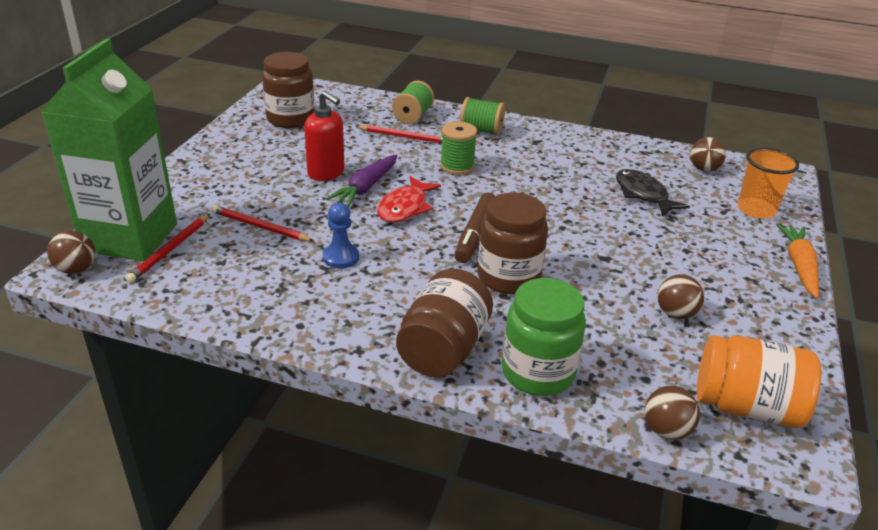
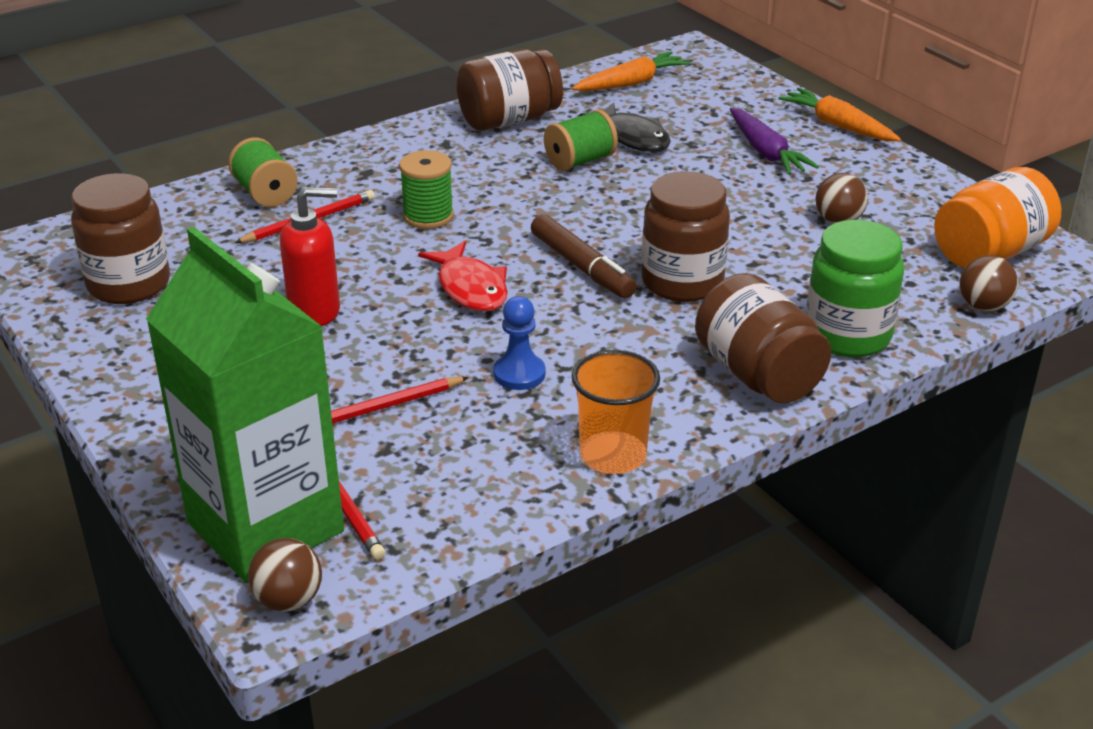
camera: 50 degrees left, 0 degrees up
purple carrot [326,154,397,207] -> purple carrot moved to [730,108,819,175]
green spool [460,97,505,135] -> green spool moved to [544,110,618,171]
black fish [616,169,690,217] -> black fish turned 135 degrees counterclockwise [579,103,671,152]
brown ball [690,137,726,172] -> orange carrot [572,51,690,91]
orange cup [737,148,799,219] -> orange cup moved to [572,350,660,474]
none -> brown jar [456,49,563,131]

